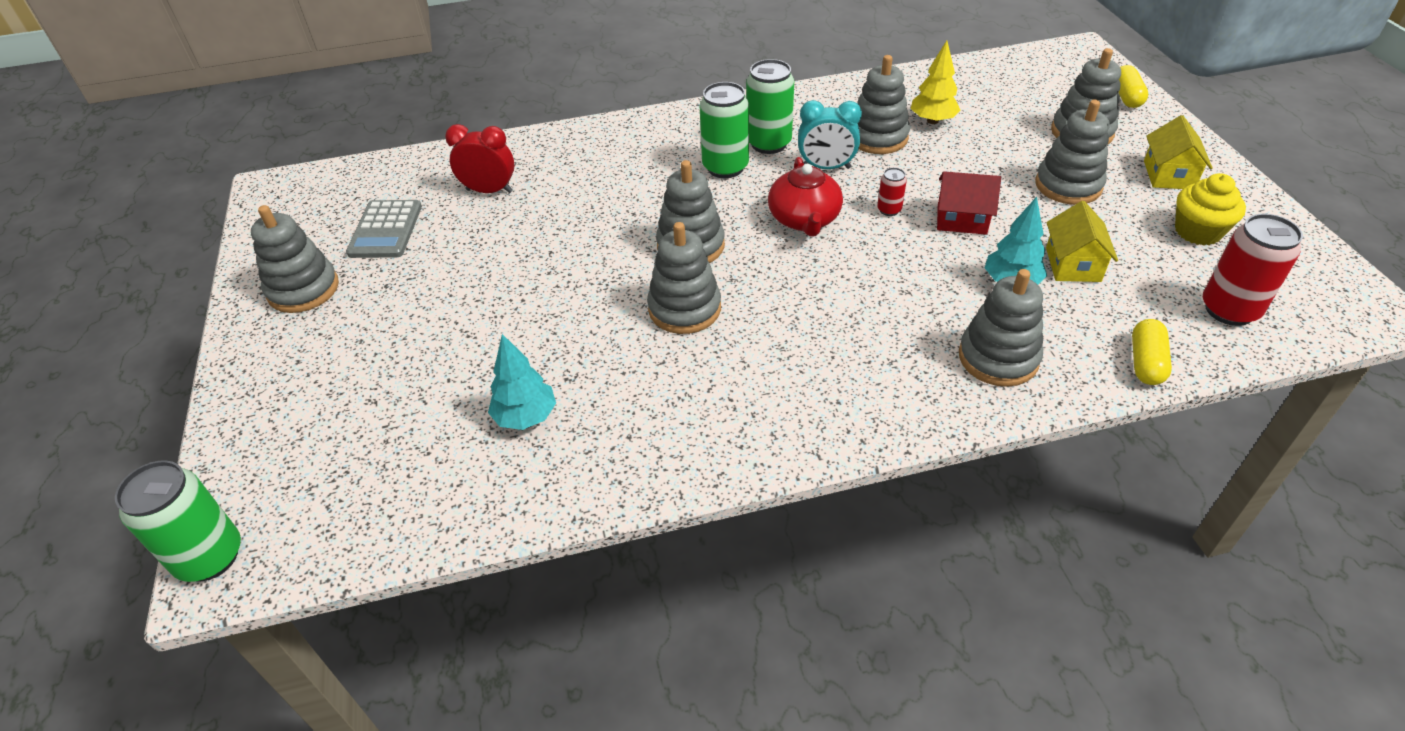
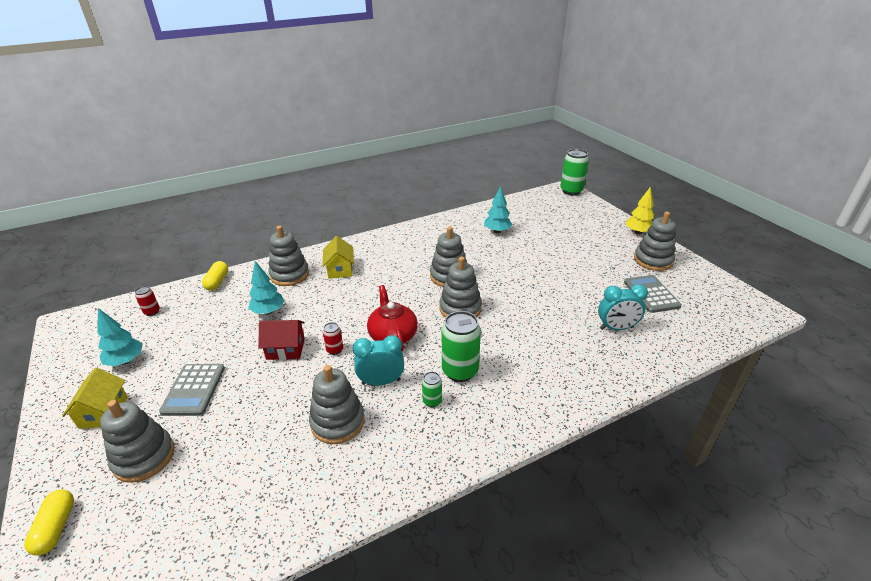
camera: 165 degrees right, 10 degrees down
red clock [445,124,515,193] -> turquoise clock [598,284,648,330]
green can [746,59,794,154] -> green can [422,372,442,407], size x0.49
yellow tree [911,40,960,124] -> yellow tree moved to [626,187,654,234]
grey stacking toy [1035,99,1110,205] -> grey calculator [159,364,225,416]
yellow house [1046,201,1118,282] -> yellow house moved to [322,236,354,279]
yellow cupcake [1175,173,1246,246] -> turquoise tree [97,308,143,366]
red can [1203,214,1303,326] -> red can [135,286,160,316], size x0.49

